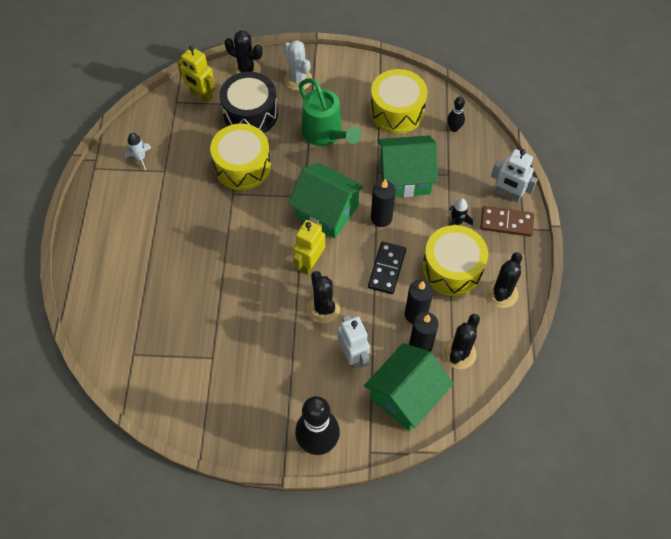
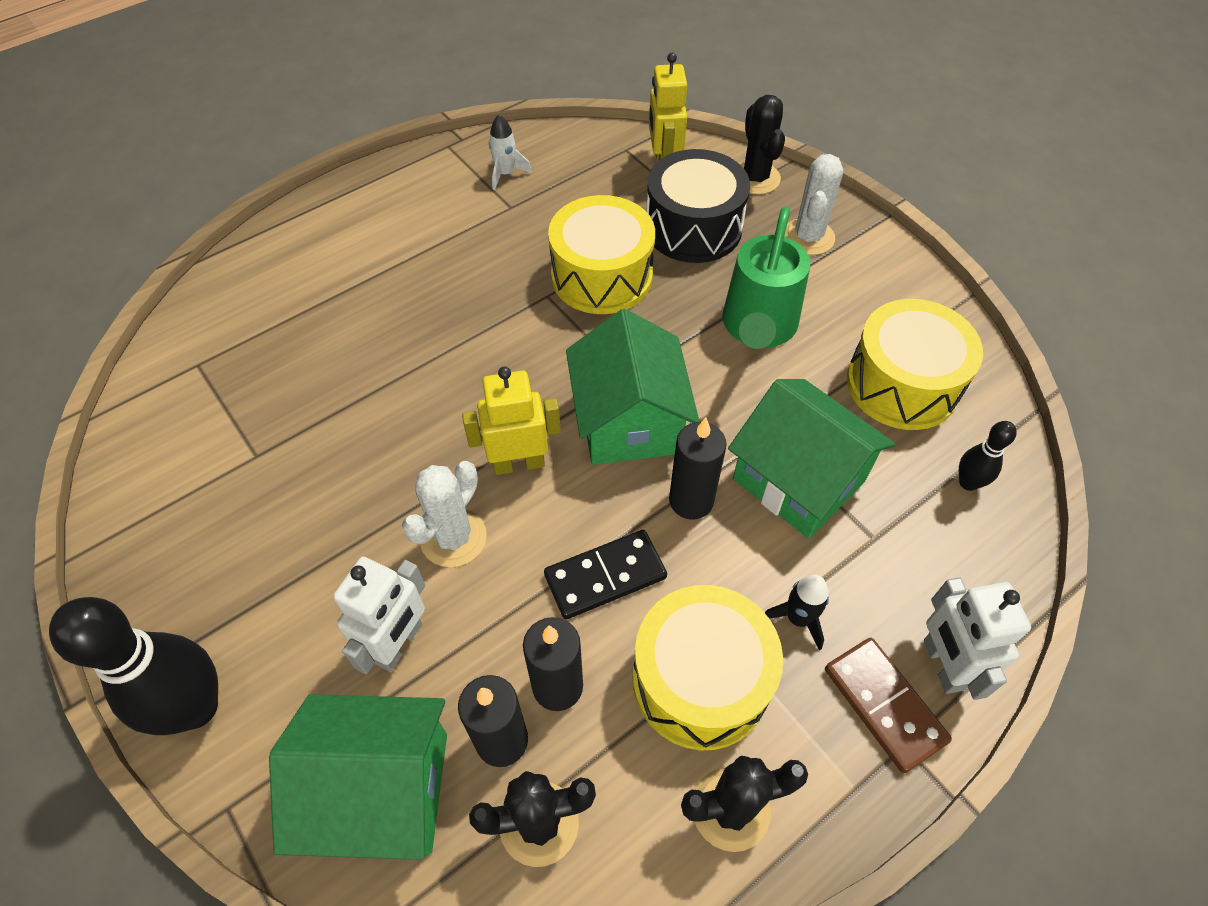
camera: 50 degrees right, 5 degrees down
black cactus [307,271,340,323] -> white cactus [402,461,487,567]

